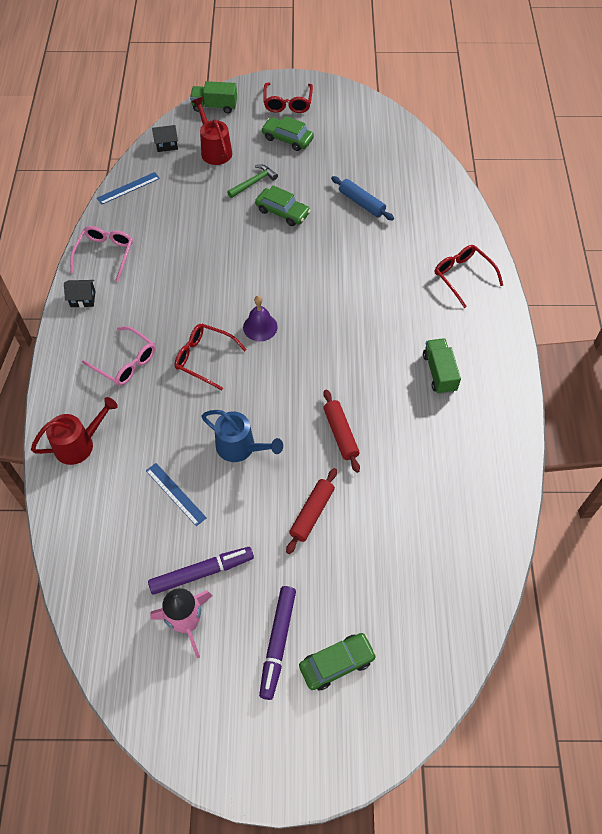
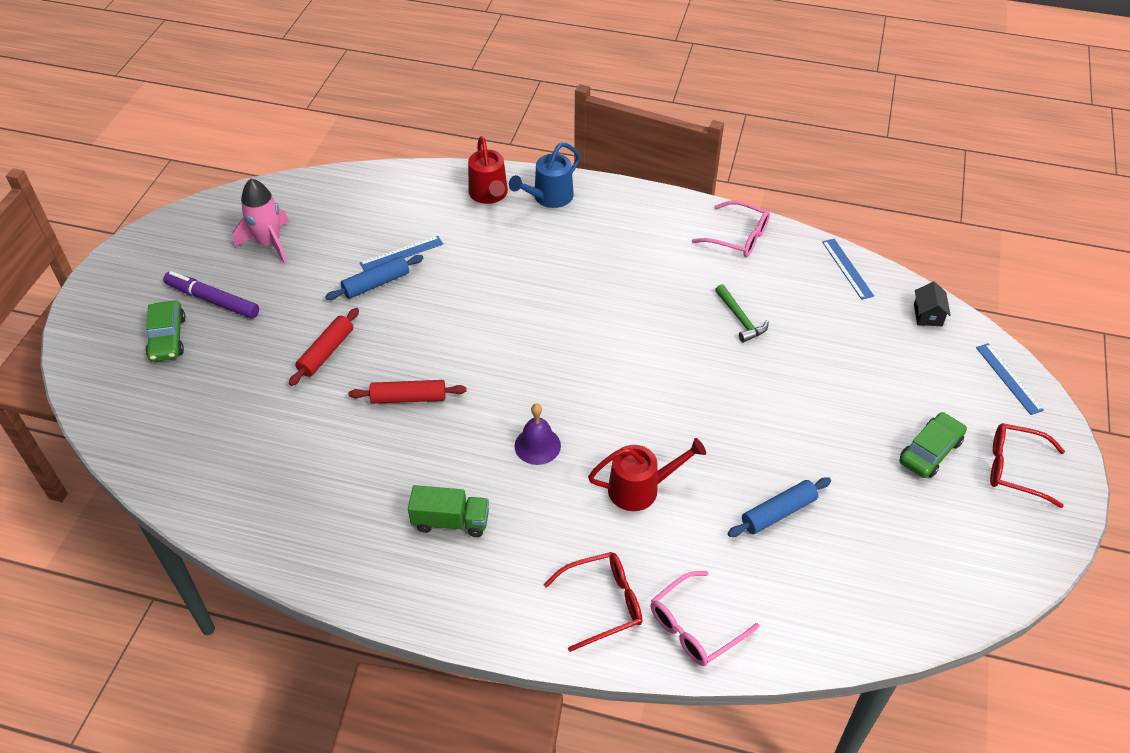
camera: 105 degrees right, 10 degrees down
black house [64,280,96,307] -> none
pink glasses [82,326,155,386] -> pink glasses moved to [651,571,759,666]
purple marker [148,547,254,595] -> none
red glasses [175,324,247,391] -> none
green truck [190,81,237,113] -> blue ruler [976,343,1044,415]
red watering can [192,97,232,165] -> red watering can moved to [588,438,706,511]
blue watering can [202,410,283,462] -> blue watering can moved to [509,143,580,208]
green hammer [227,165,278,198] -> green hammer moved to [715,284,769,343]
purple bell [243,296,278,341] -> purple bell moved to [515,404,561,465]
green car [255,185,311,226] -> none
red rolling pin [286,468,337,554] -> red rolling pin turned 75 degrees clockwise [289,308,359,386]
none -> blue rolling pin [325,255,423,300]

